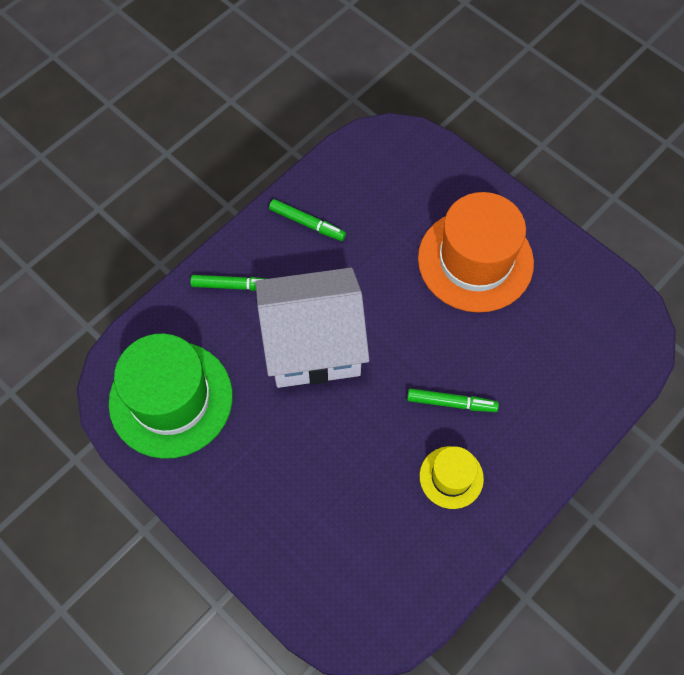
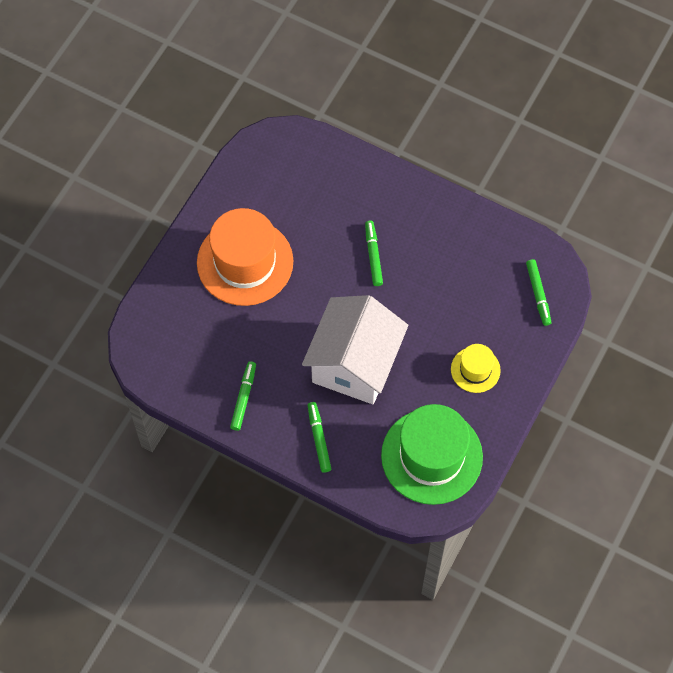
camera: 105 degrees left, 0 degrees up
white house [256,268,369,388] -> white house turned 45 degrees clockwise [302,295,408,404]
yellow hat [420,446,484,509] -> yellow hat moved to [451,344,501,393]
none -> green marker [526,259,552,326]

